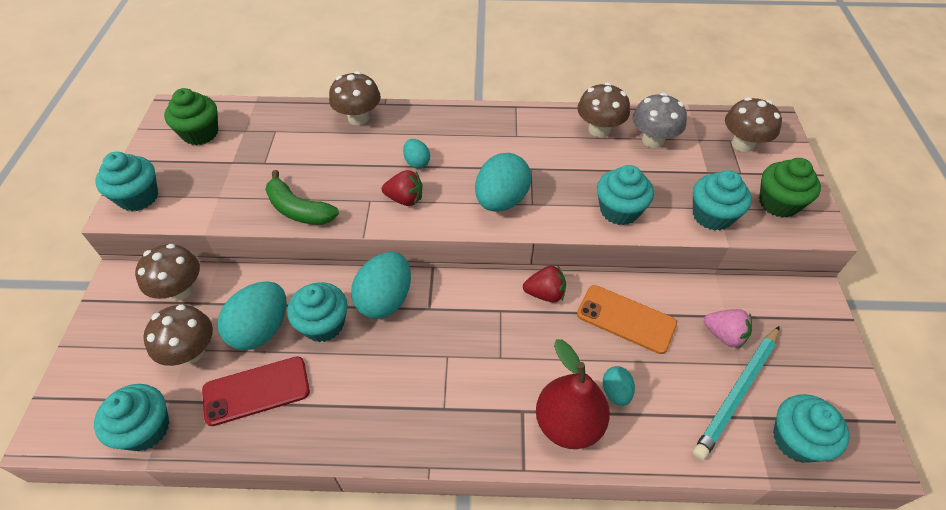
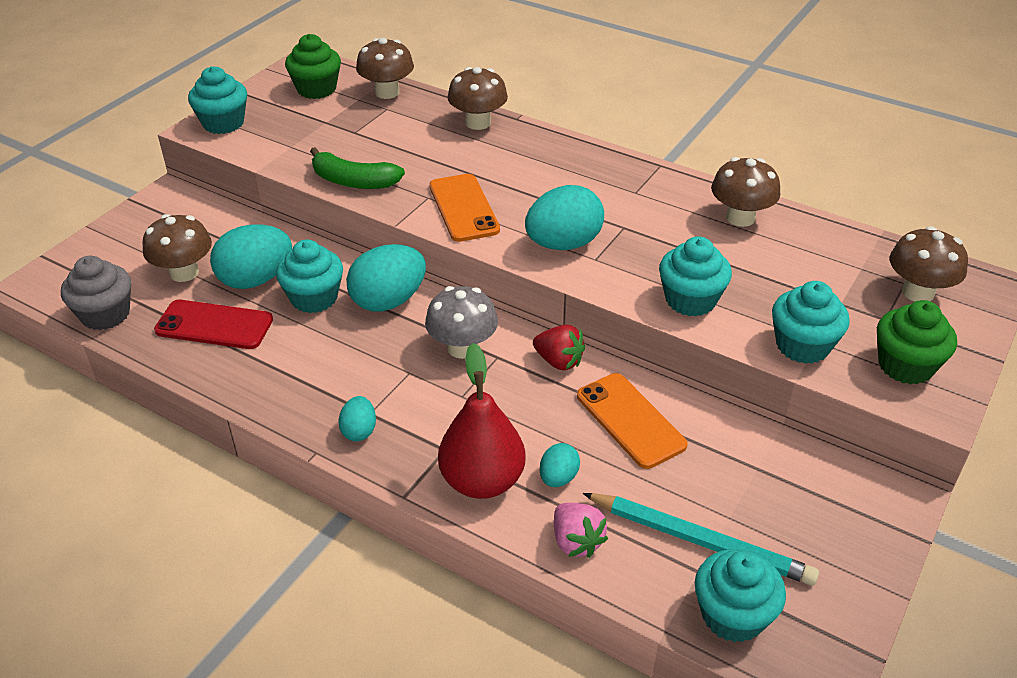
camera: 30 degrees right, 10 degrees down
turquoise cupcake [94,384,169,451] -> grey cupcake [61,256,131,330]
brown mushroom [135,244,200,301] -> brown mushroom moved to [356,38,414,99]
green banana [265,170,339,225] -> green banana turned 45 degrees counterclockwise [310,147,405,189]
red strawberry [382,170,423,206] -> orange phone [429,174,500,242]
turquoise egg [403,139,430,168] -> turquoise egg moved to [338,396,376,441]
grey mushroom [633,93,687,148] -> grey mushroom moved to [425,286,498,359]
turquoise pencil [693,326,780,461] -> turquoise pencil turned 135 degrees counterclockwise [582,493,819,586]
pink strawberry [704,309,752,349] -> pink strawberry moved to [554,503,608,558]

